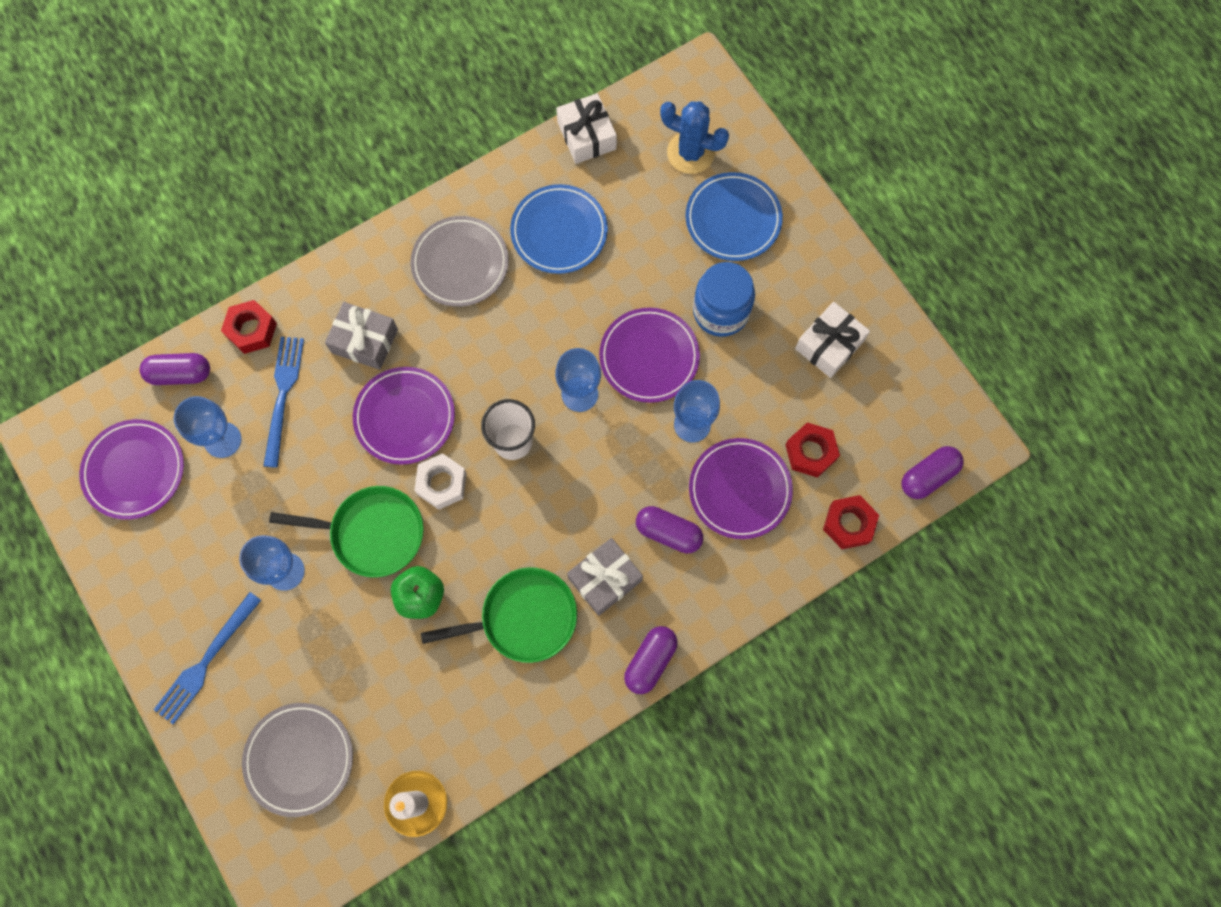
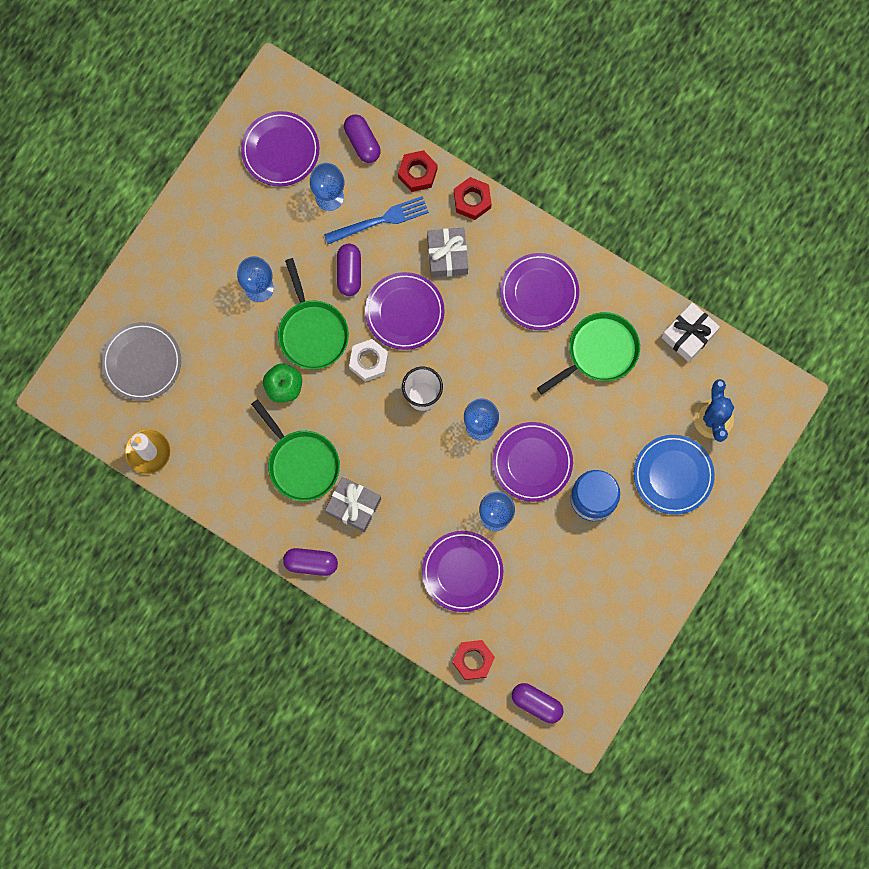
camera: 65 degrees right, 5 degrees up
blue fork [154,592,261,724] -> none
grey plate [410,216,509,307] -> purple plate [500,253,579,330]
blue plate [510,184,608,274] -> green pan [537,312,640,395]
purple capsule [636,506,703,554] -> purple capsule moved to [337,244,361,296]
red nut [786,422,840,478] -> red nut moved to [454,177,492,220]
white gift [795,302,870,378] -> none

